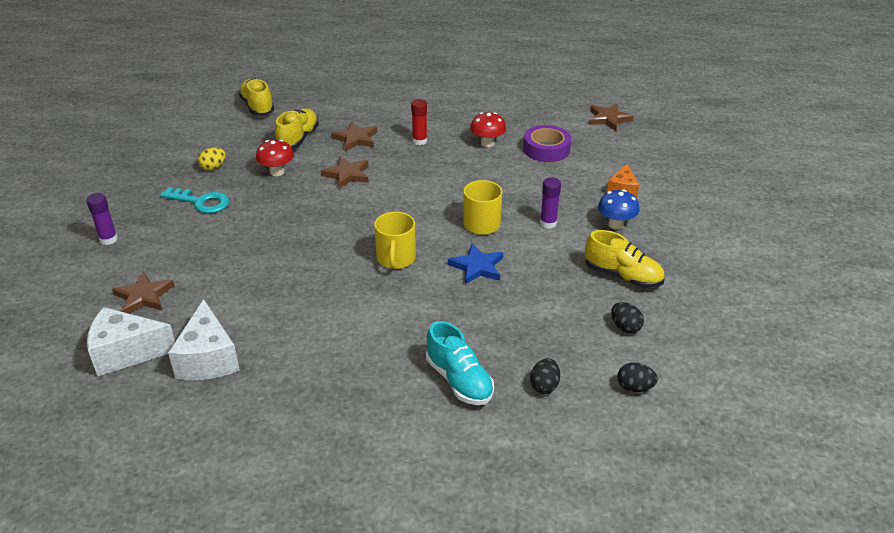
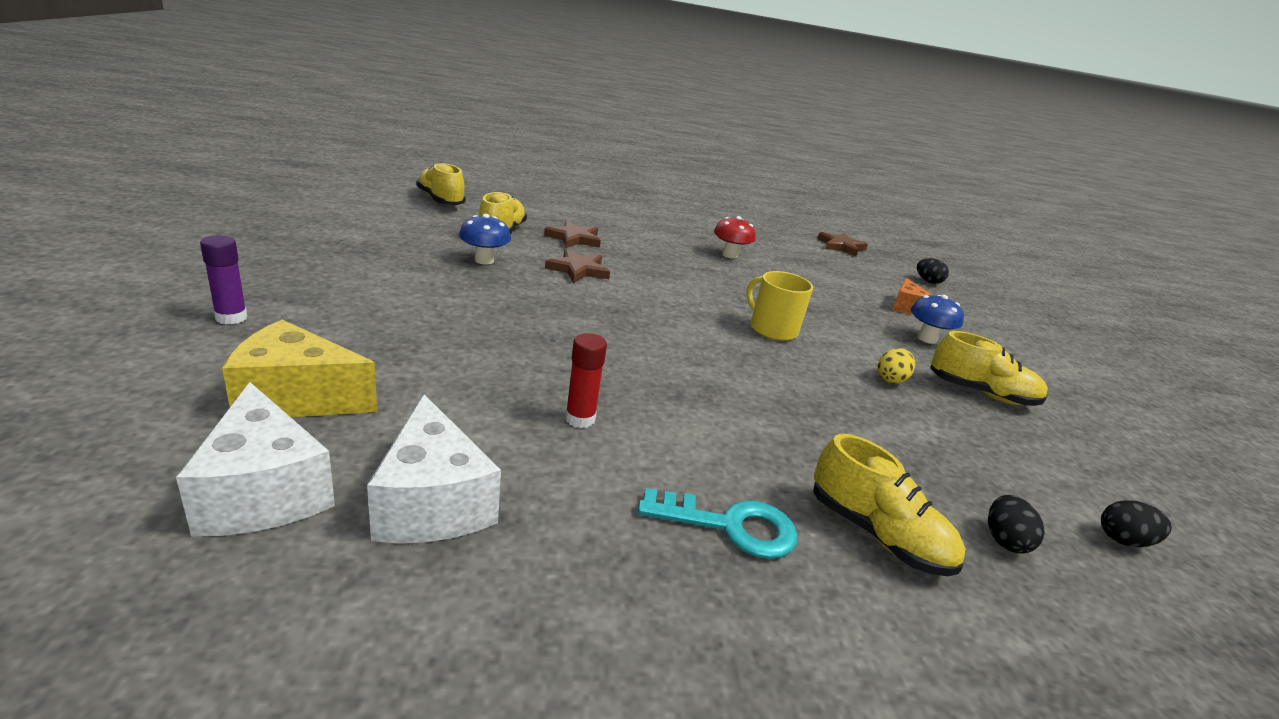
camera: 15 degrees left, 10 degrees down
white cheese [87,307,175,376] -> white cheese turned 105 degrees counterclockwise [176,382,335,536]
brown star [112,271,174,314] -> yellow cheese [222,320,377,417]
turquoise key [160,187,229,213] -> turquoise key moved to [638,488,798,559]
yellow egg [198,147,226,171] -> yellow egg moved to [878,348,915,384]
red mushroom [256,140,294,176] -> blue mushroom [459,214,511,265]
yellow mug [374,212,416,269] -> none
red glue stick [411,99,427,145] -> red glue stick moved to [565,333,607,428]
turquoise shoe [426,321,494,405] -> yellow shoe [813,434,966,576]
blue star [448,244,503,285] -> none
purple tape [523,125,571,162] -> none
purple glue stick [540,177,561,229] -> none
black egg [611,302,644,333] -> black egg moved to [917,258,949,284]

